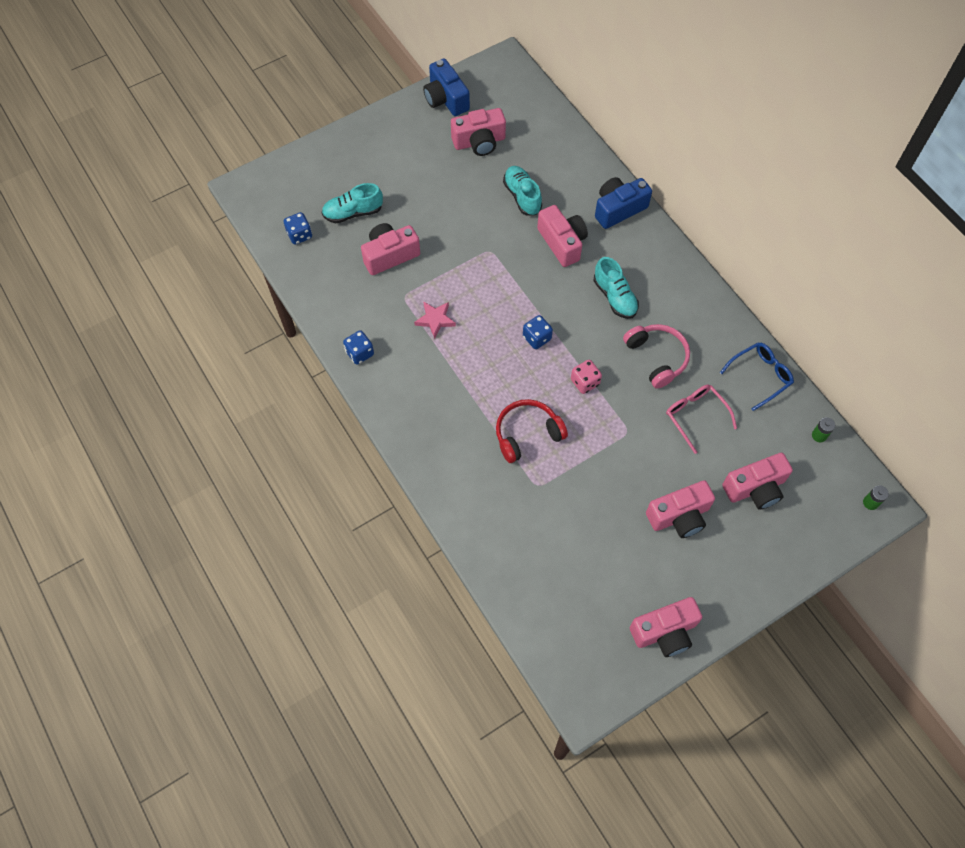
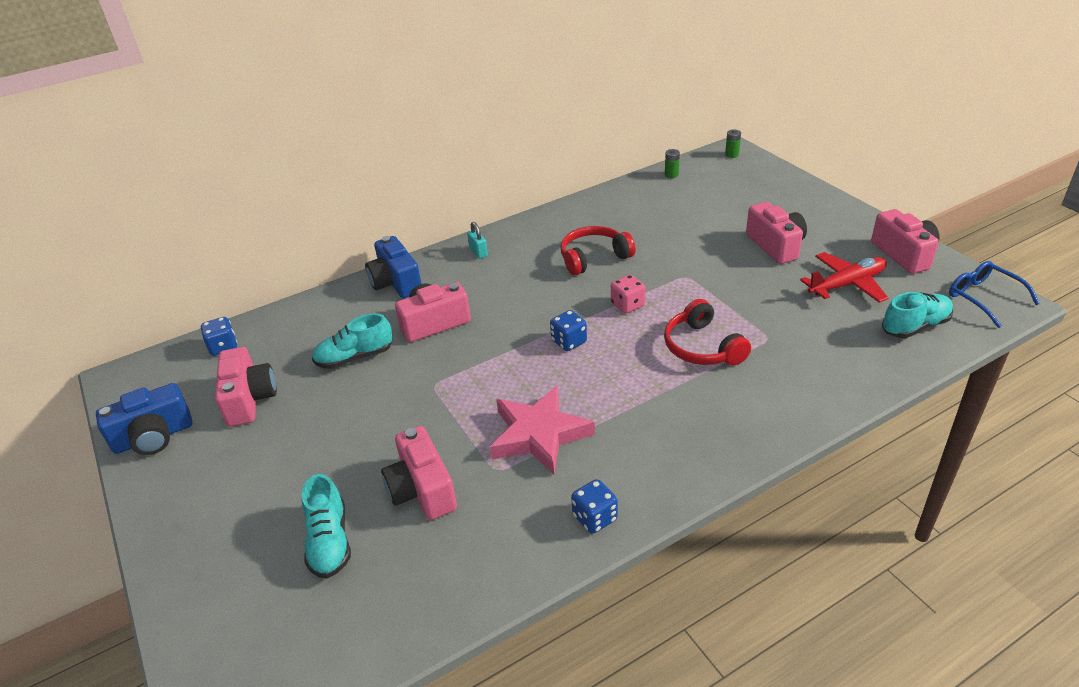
camera: 85 degrees left, 25 degrees down
blue dice [284,212,312,245] -> blue dice moved to [201,317,237,356]
pink star [414,301,456,339] -> pink star [490,386,595,475], size x1.82
turquoise shoe [593,257,639,319] -> turquoise shoe moved to [882,292,953,338]
pink headphones [623,324,690,389] -> red headphones [560,226,636,276]
pink glasses [666,384,737,454] -> none
blue glasses [720,342,794,411] -> blue glasses moved to [949,261,1040,328]
pink camera [722,453,793,510] -> none
none -> turquoise padlock [467,222,488,259]
none -> red plane [800,252,888,303]

